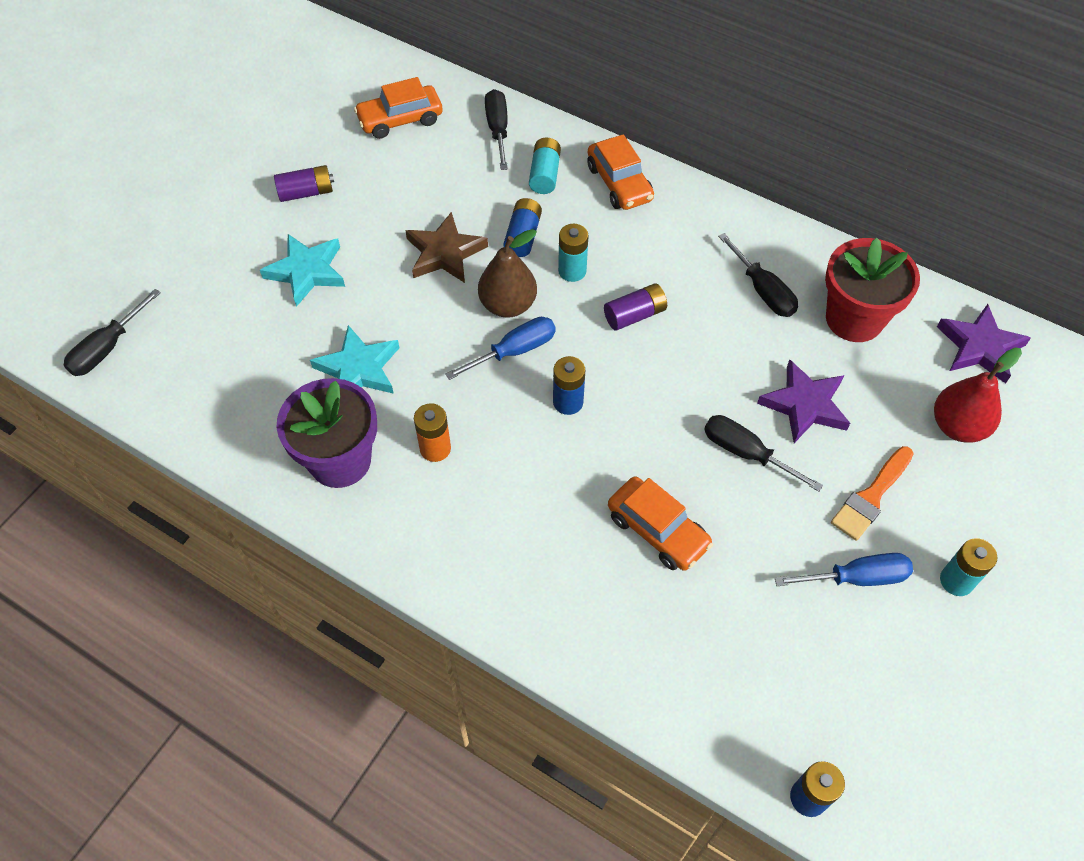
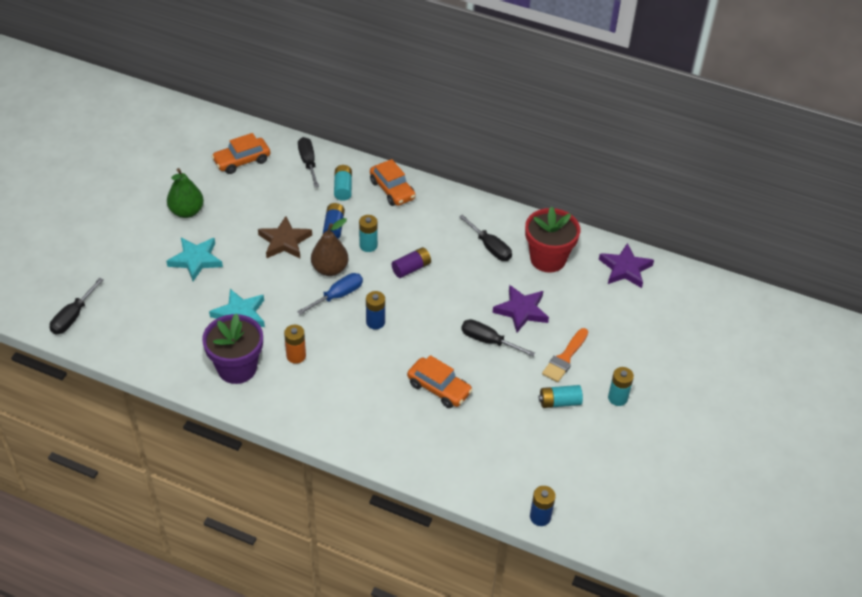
camera: 10 degrees left, 10 degrees down
purple battery [274,165,334,202] -> green pear [167,168,204,218]
blue screwdriver [775,553,913,586] -> turquoise battery [539,385,583,408]
red pear [934,348,1022,442] -> none

